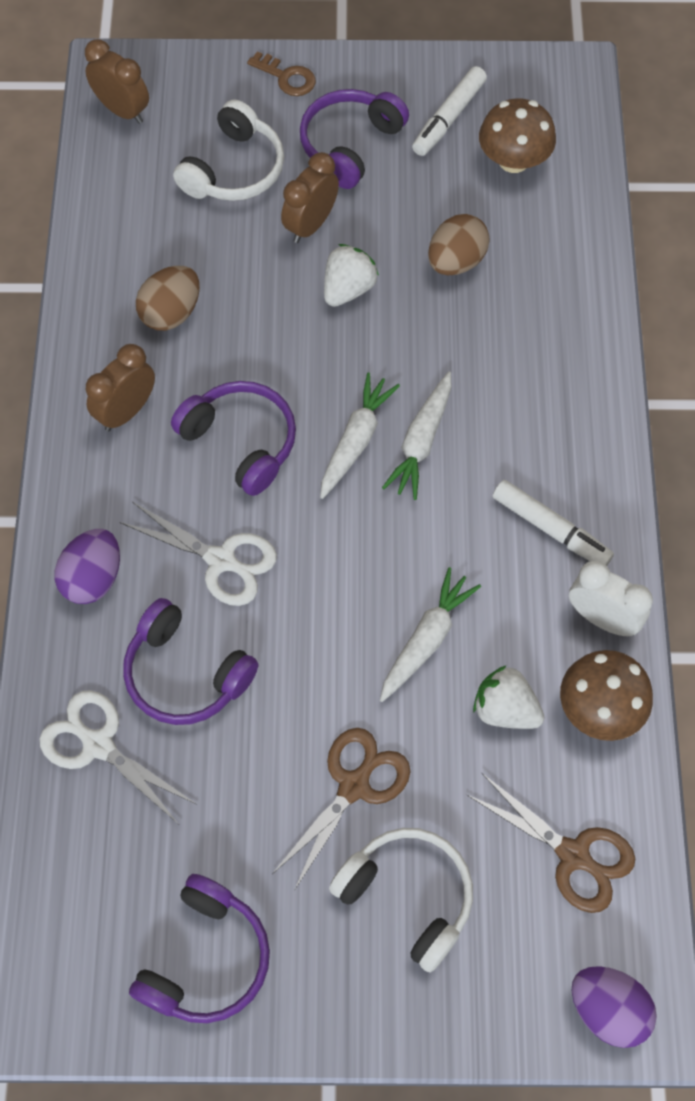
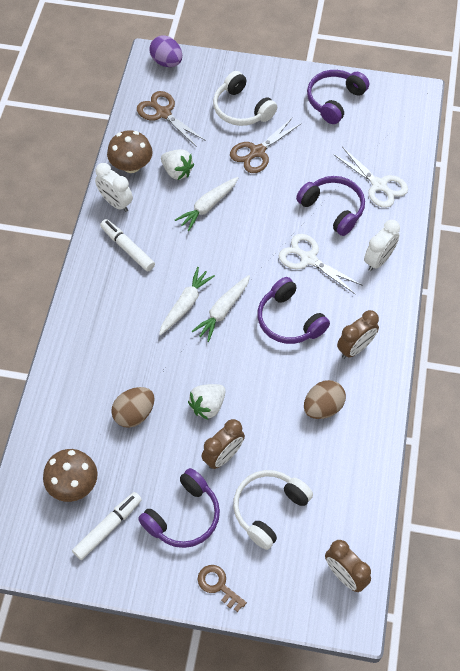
camera: 170 degrees left, 5 degrees down
purple egg [55,529,120,604] -> white clock [364,220,400,271]

